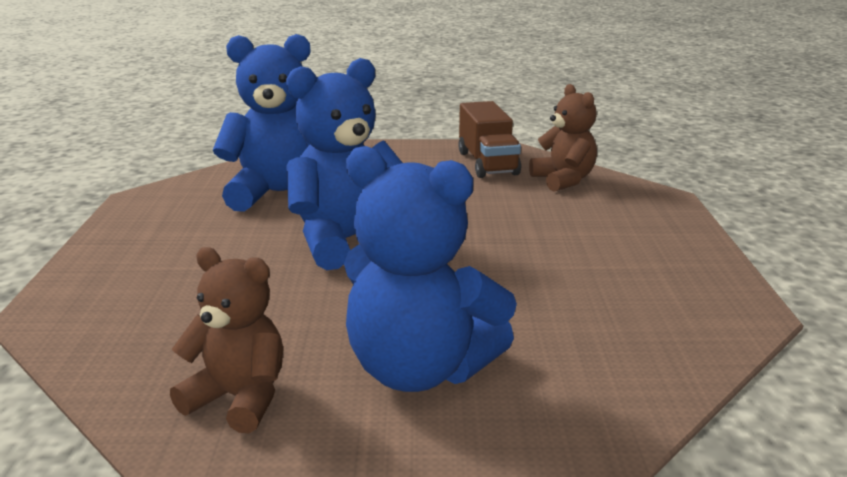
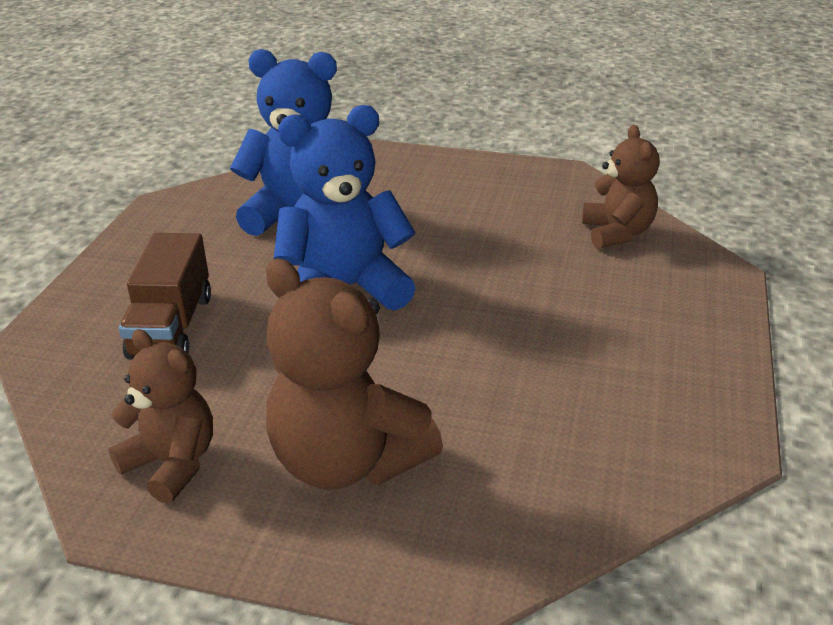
camera: 15 degrees right, 10 degrees up
blue teddy bear [344,146,517,392] -> brown teddy bear [266,258,443,490]
brown truck [458,101,521,178] -> brown truck moved to [119,233,211,360]

